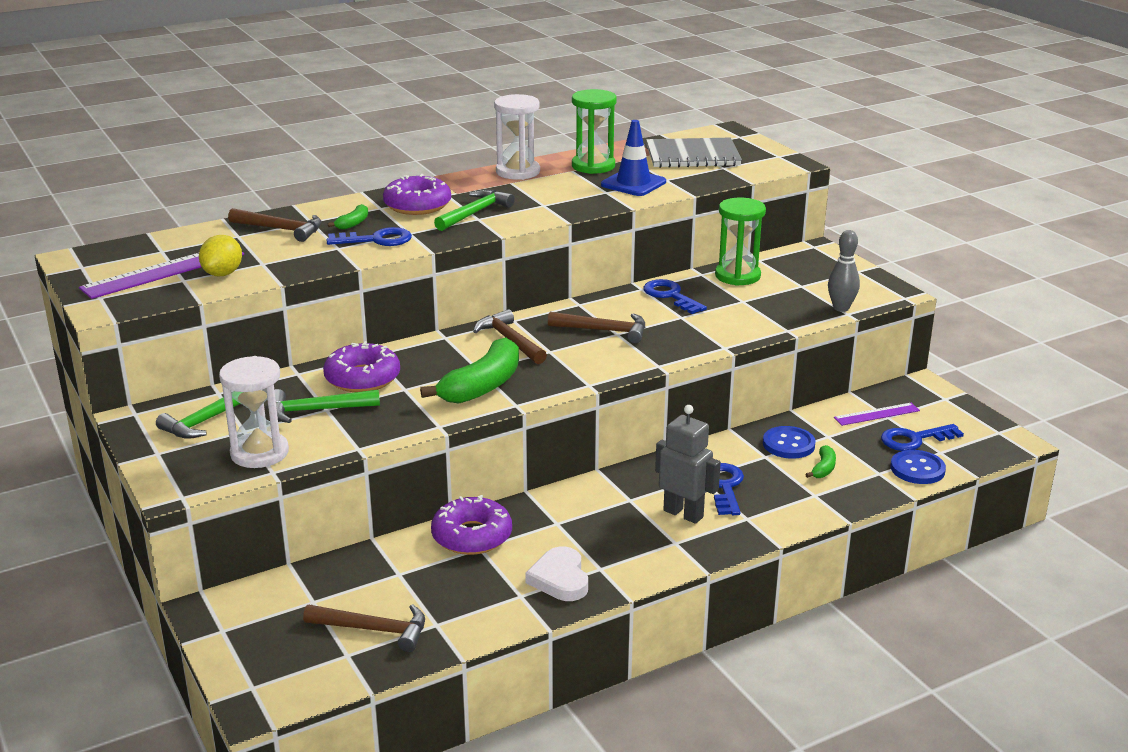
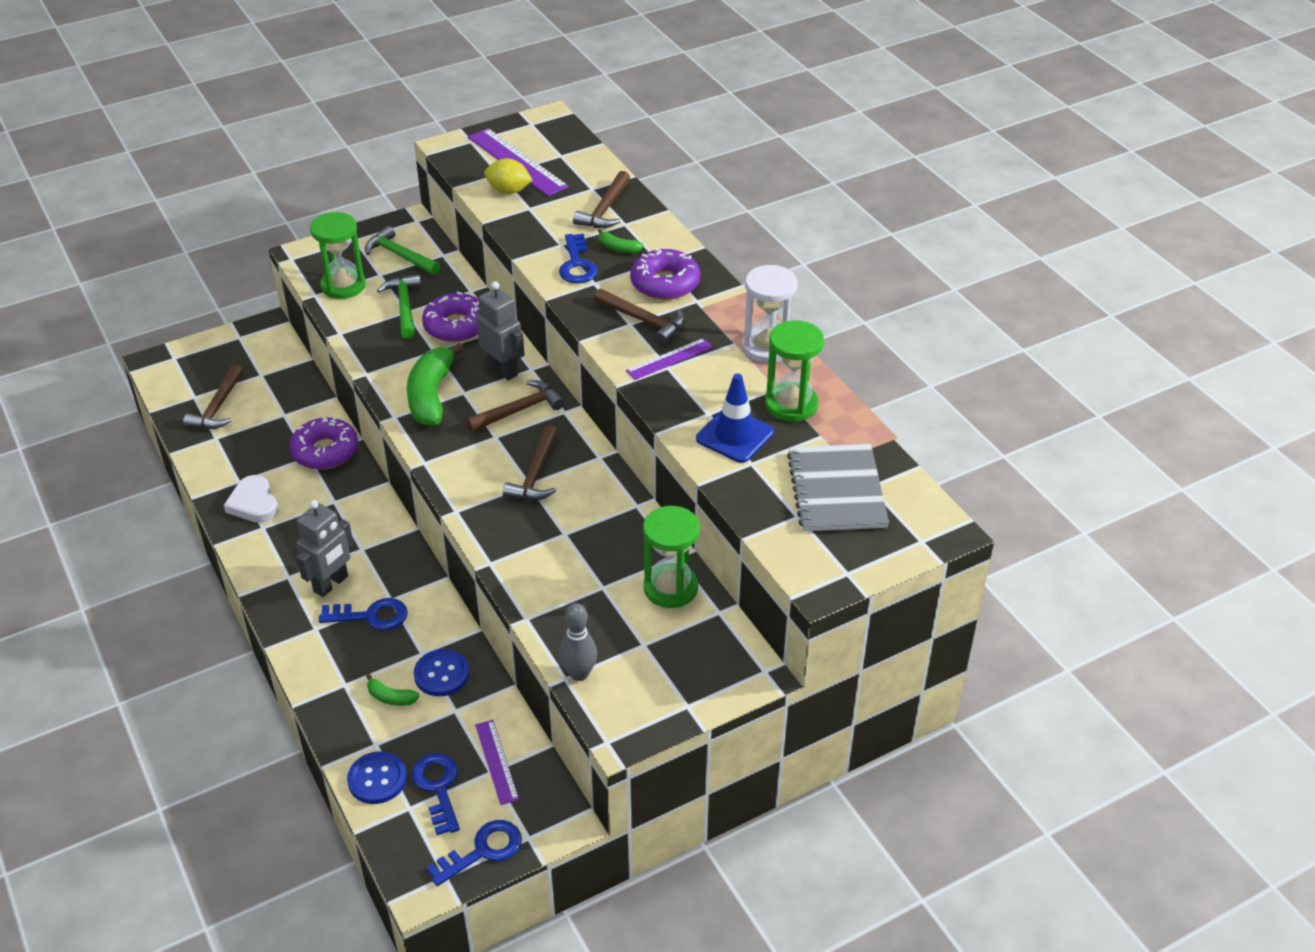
camera: 90 degrees right, 15 degrees up
white hourglass [219,356,289,468] -> green hourglass [310,212,366,299]
green banana [420,337,519,404] -> green banana turned 60 degrees clockwise [407,343,464,426]
green hammer [434,190,515,231] -> brown hammer [594,288,685,345]
white heart [525,547,588,601] -> white heart turned 105 degrees counterclockwise [224,475,278,523]
blue key [643,279,707,314] -> blue key moved to [426,820,522,886]
none -> grey robot [476,281,525,381]
none -> purple ruler [626,338,713,380]

